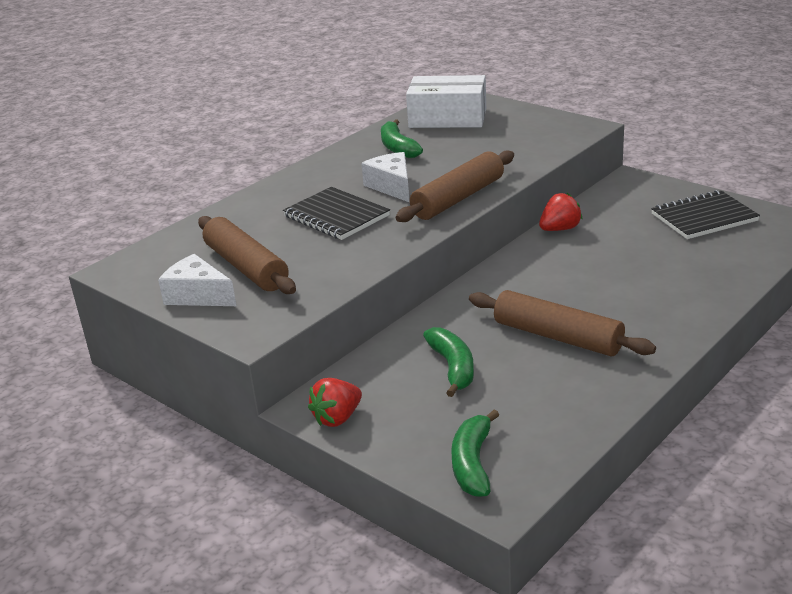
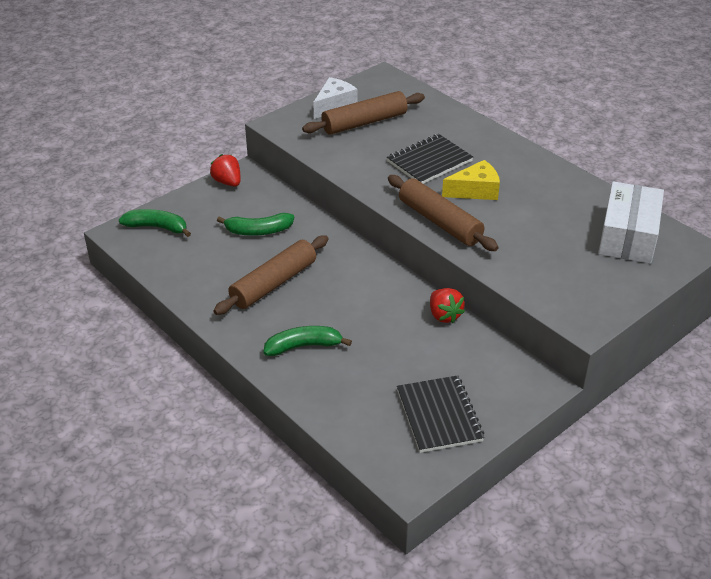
camera: 95 degrees right, 10 degrees up
white cheese [361,152,410,203] -> yellow cheese [442,160,500,200]
green banana [381,120,423,158] -> green banana moved to [263,326,352,356]

